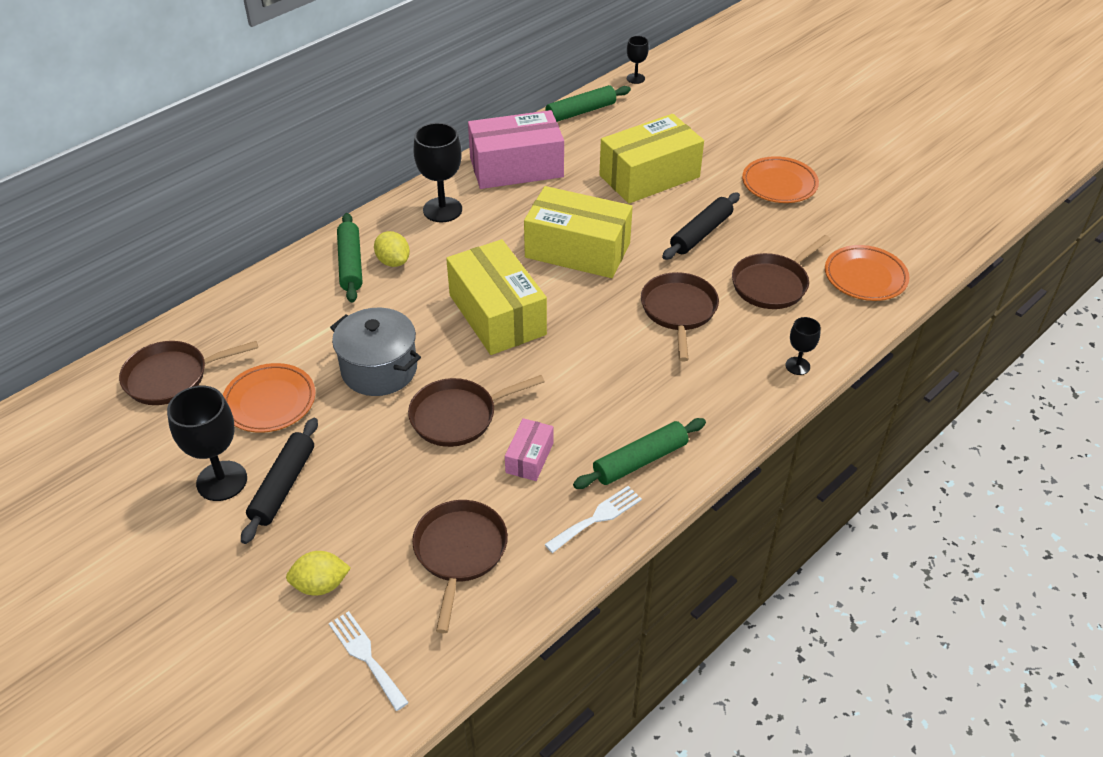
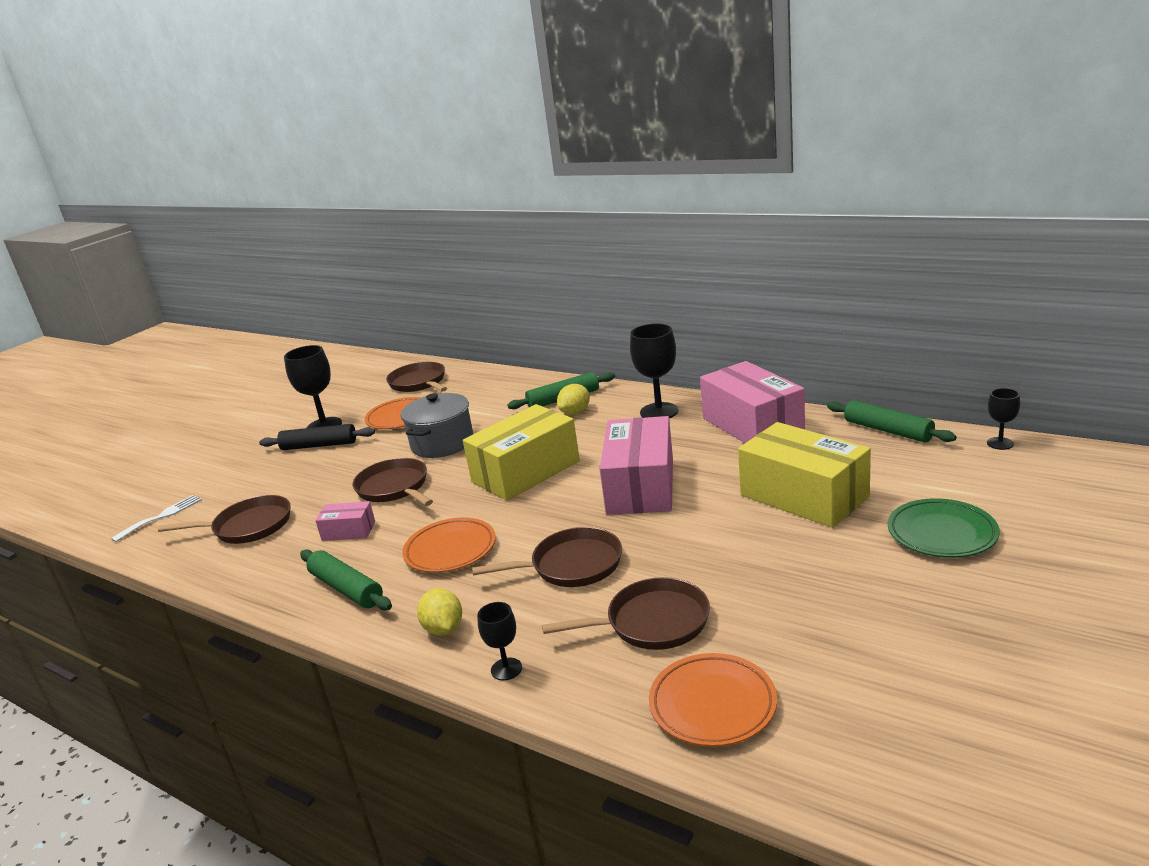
camera: 80 degrees right, 20 degrees down
yellow lemon [286,551,351,596] -> yellow lemon moved to [417,588,462,636]
yellow box [524,186,633,278] -> pink box [600,416,673,515]
white fork [544,486,642,553] -> none
black rolling pin [662,193,740,260] -> none
brown pan [732,235,831,309] -> brown pan turned 135 degrees clockwise [542,577,710,650]
orange plate [742,156,819,203] -> orange plate moved to [402,517,496,573]
none -> green plate [888,498,999,558]

